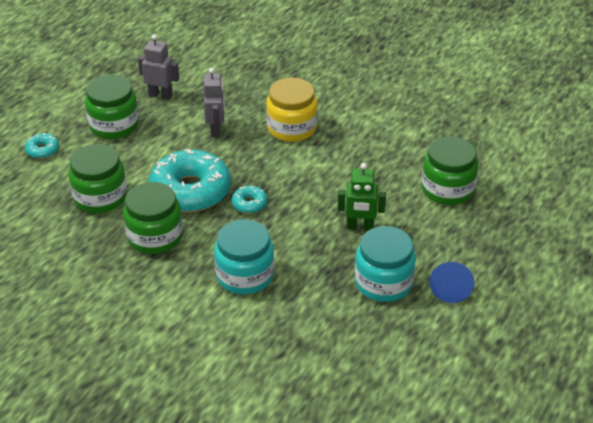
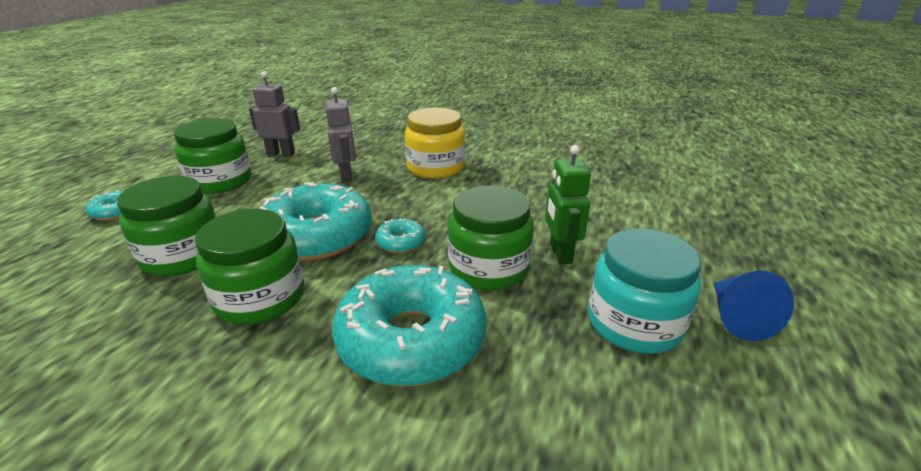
camera: 10 degrees left, 10 degrees down
turquoise jar [214,219,274,294] -> turquoise donut [332,265,486,387]
green robot [338,163,386,230] -> green robot turned 90 degrees clockwise [545,145,591,264]
green jar [421,136,479,205] -> green jar moved to [448,185,534,290]

